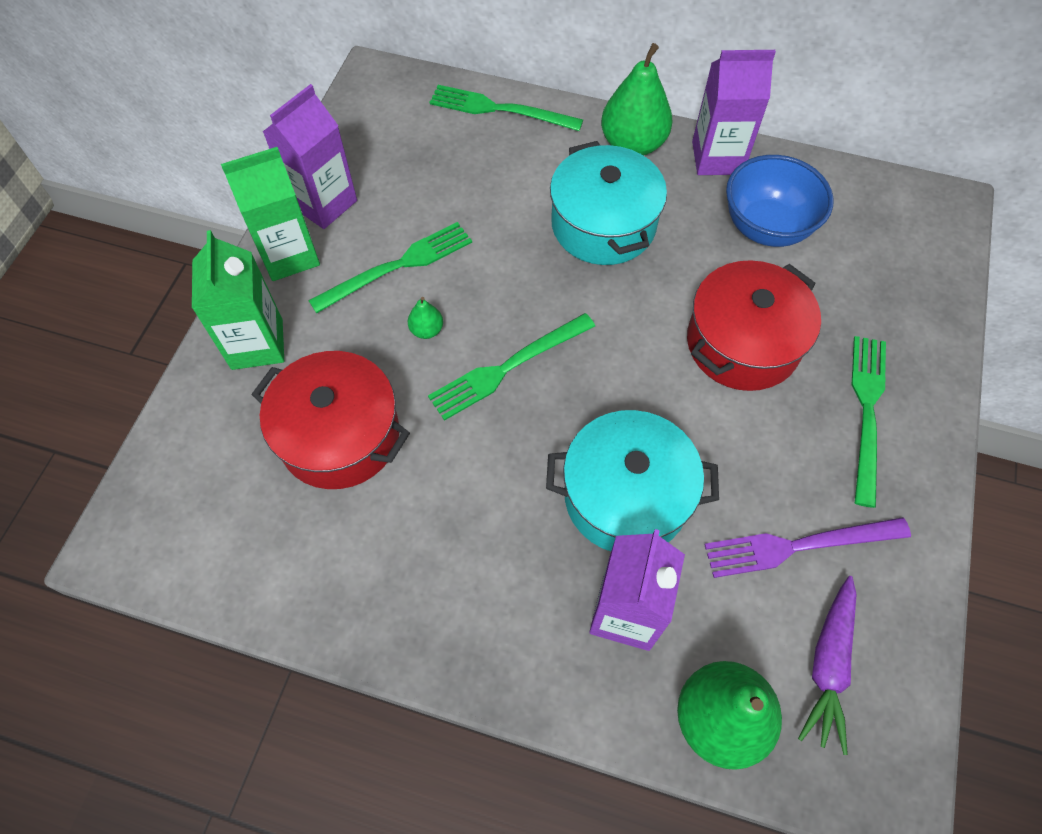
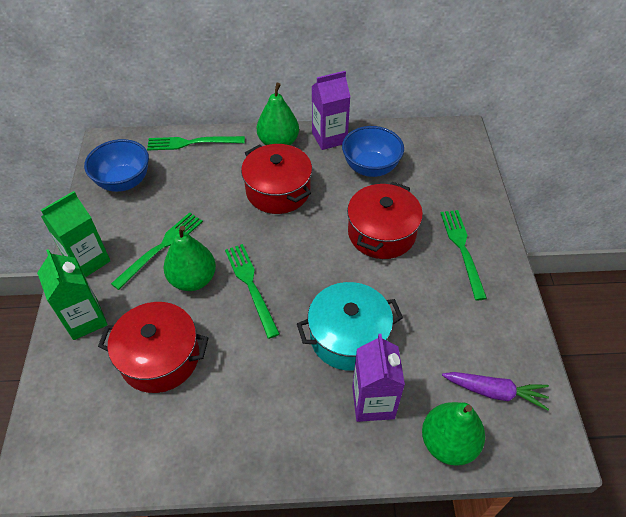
camera: 20 degrees left, 10 degrees down
purple carton [263,84,357,229] -> none
green pear [408,297,443,339] -> green pear [164,225,216,291], size x2.23
green fork [428,313,595,421] -> green fork turned 120 degrees clockwise [225,244,280,339]
turquoise pot [550,141,667,265] -> red pot [241,144,312,214]
purple fork [704,517,911,578] -> none
purple carrot [798,576,857,755] -> purple carrot turned 75 degrees counterclockwise [442,372,549,411]
none -> blue bowl [84,139,149,192]

